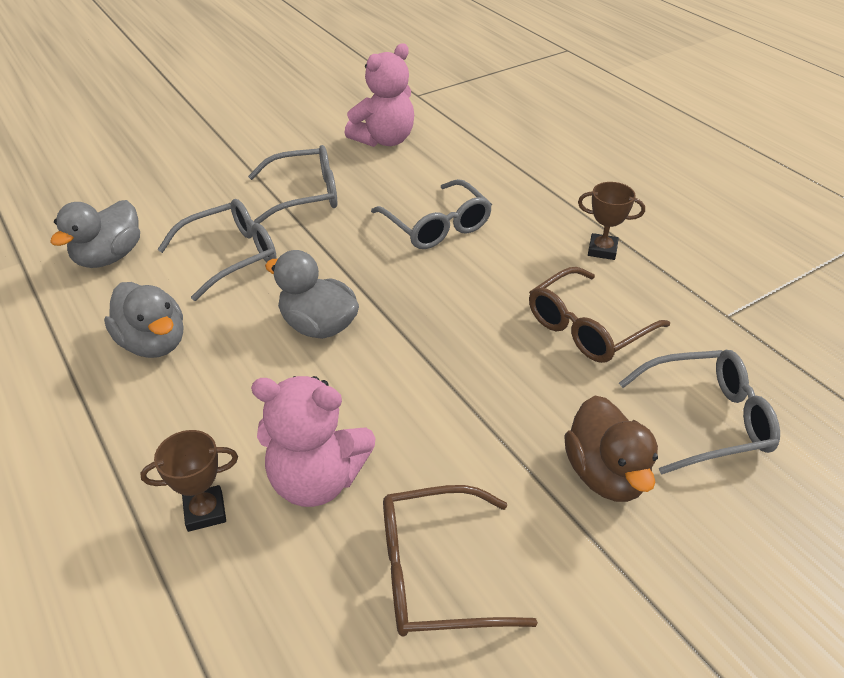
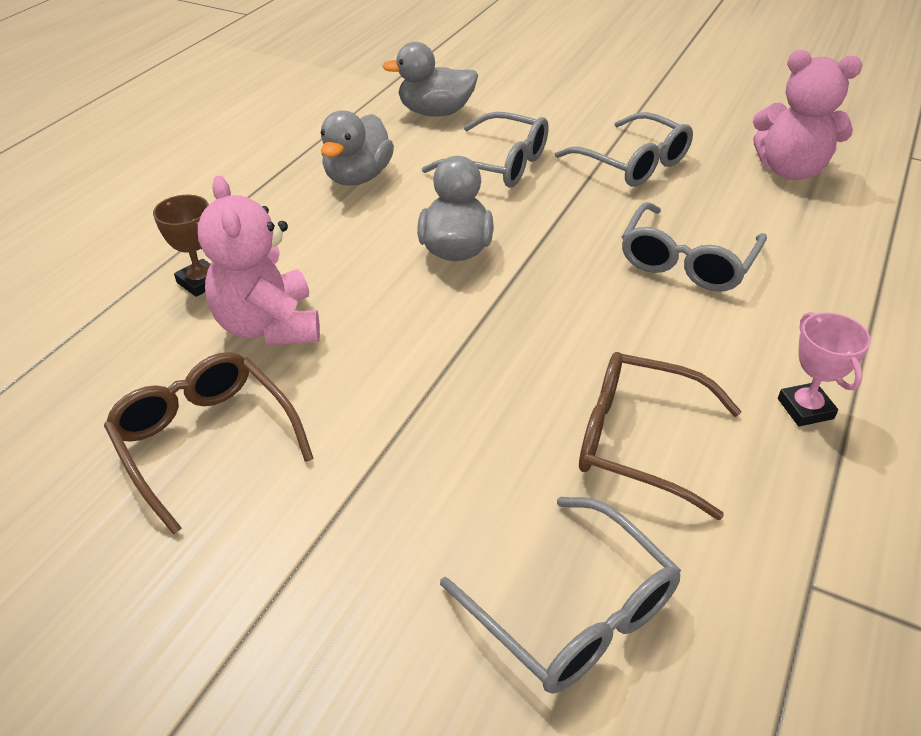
camera: 60 degrees right, 0 degrees up
brown duck [564,395,658,502] -> none
brown trophy [578,182,645,260] -> pink trophy [778,312,871,426]

